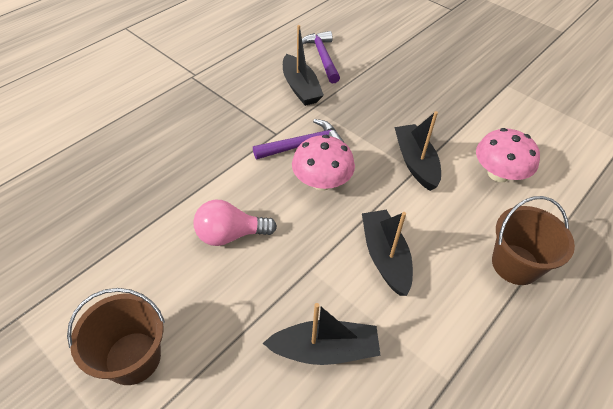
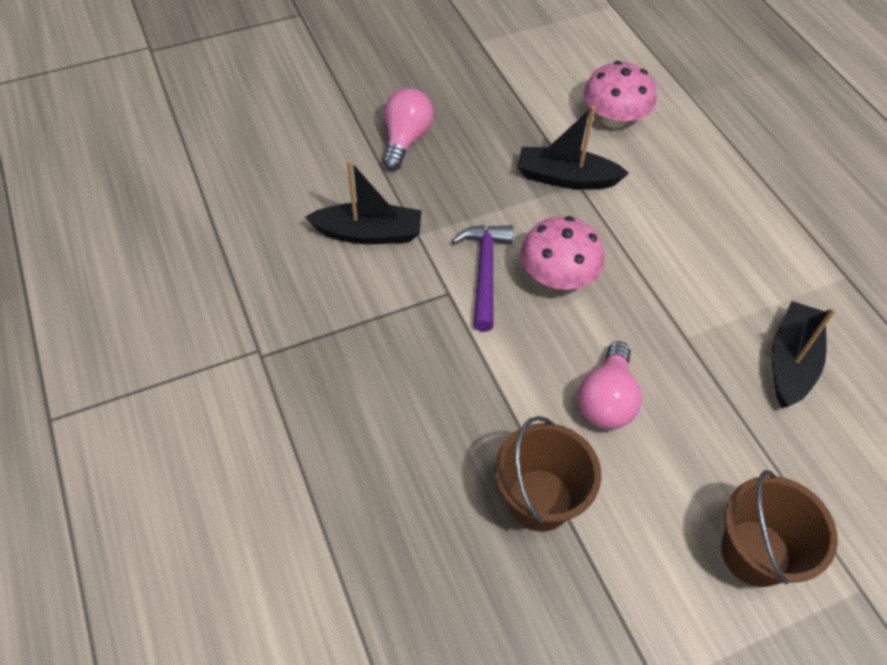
camera: 65 degrees left, 5 degrees up
purple hammer [302,31,340,84] -> none
black boat [362,210,413,296] -> none
brown bucket [492,196,575,285] -> brown bucket moved to [495,416,601,532]
none -> pink light bulb [383,88,434,171]

